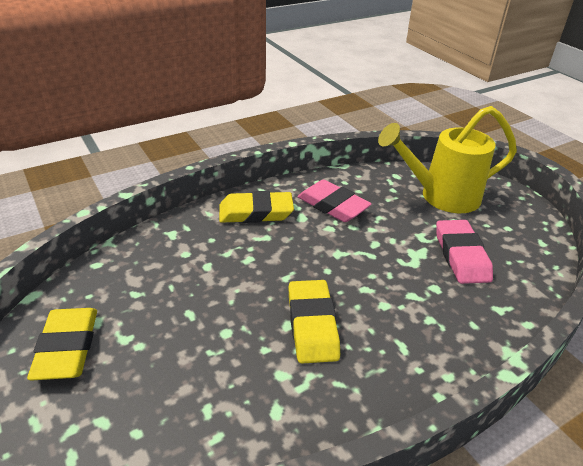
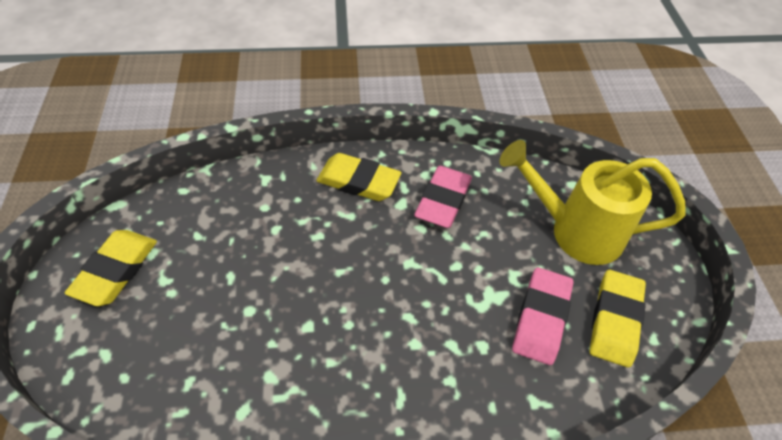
camera: 25 degrees right, 15 degrees up
yellow eraser [288,280,340,364] -> yellow eraser moved to [590,270,646,367]
pink eraser [297,180,372,222] -> pink eraser turned 45 degrees clockwise [414,166,472,228]

